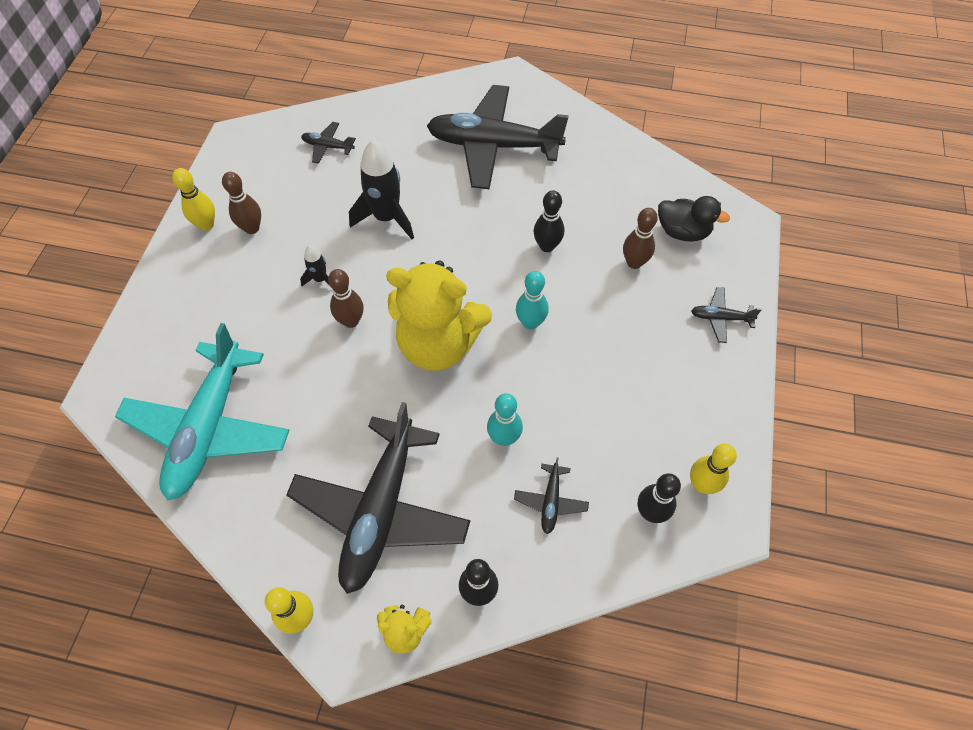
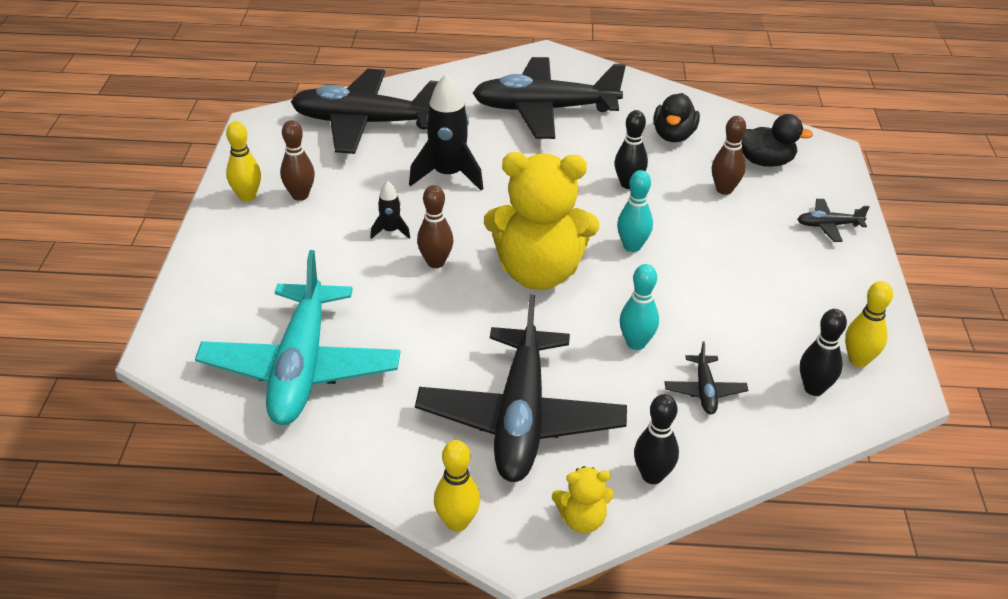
camera: 10 degrees left, 20 degrees down
black plane [301,122,356,164] -> black plane [291,69,439,154], size x2.45
none -> black duck [653,93,700,142]

